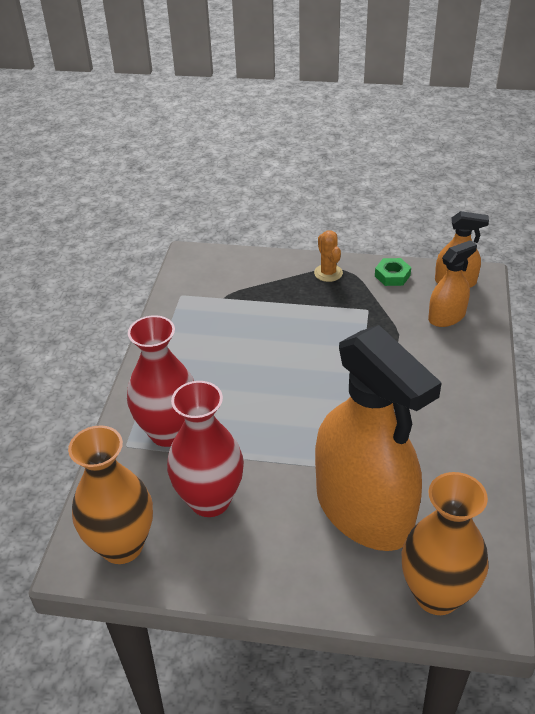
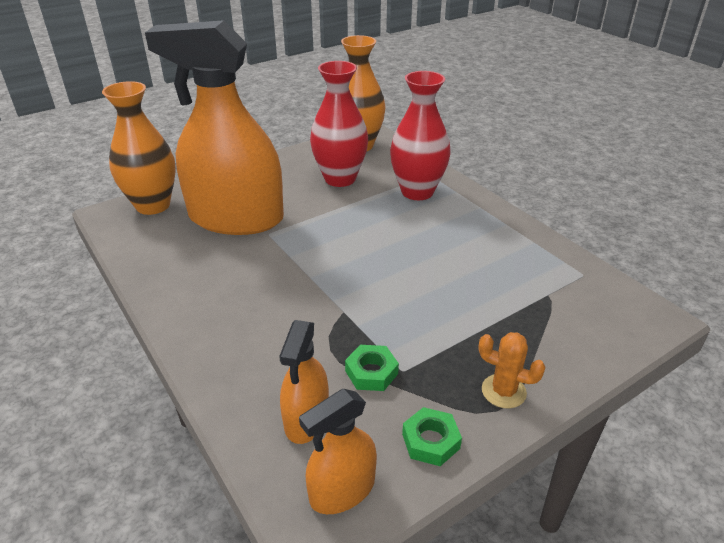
camera: 135 degrees right, 5 degrees down
none -> green nut [345,345,399,391]

